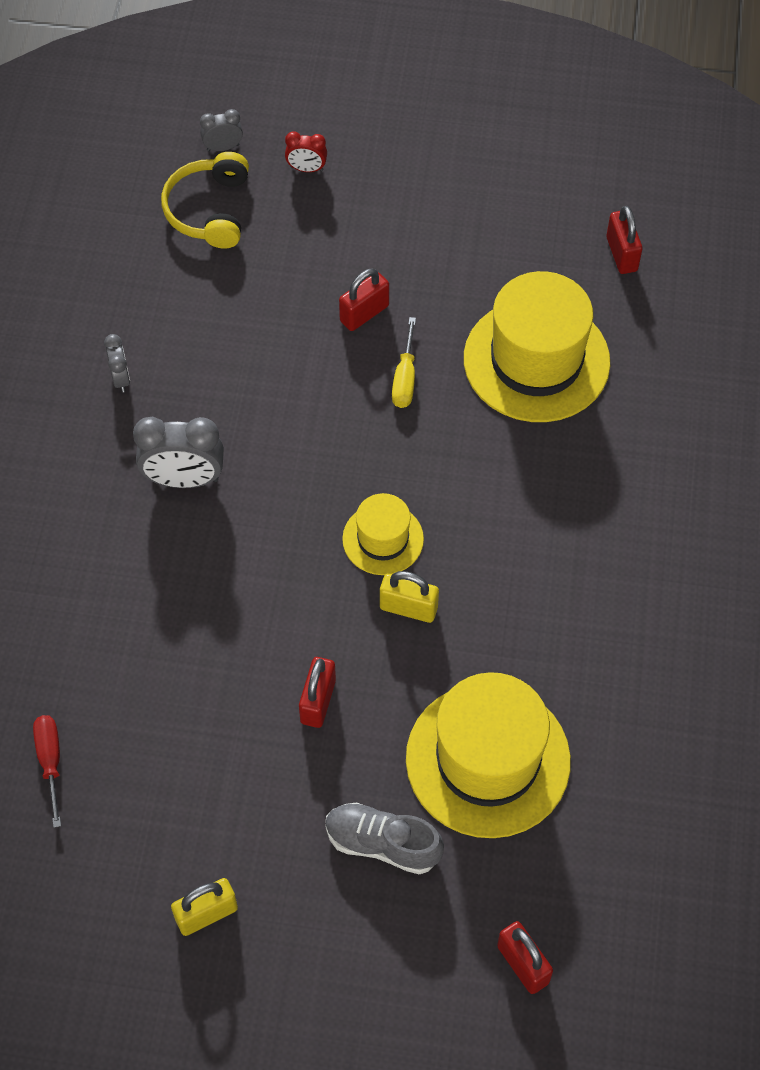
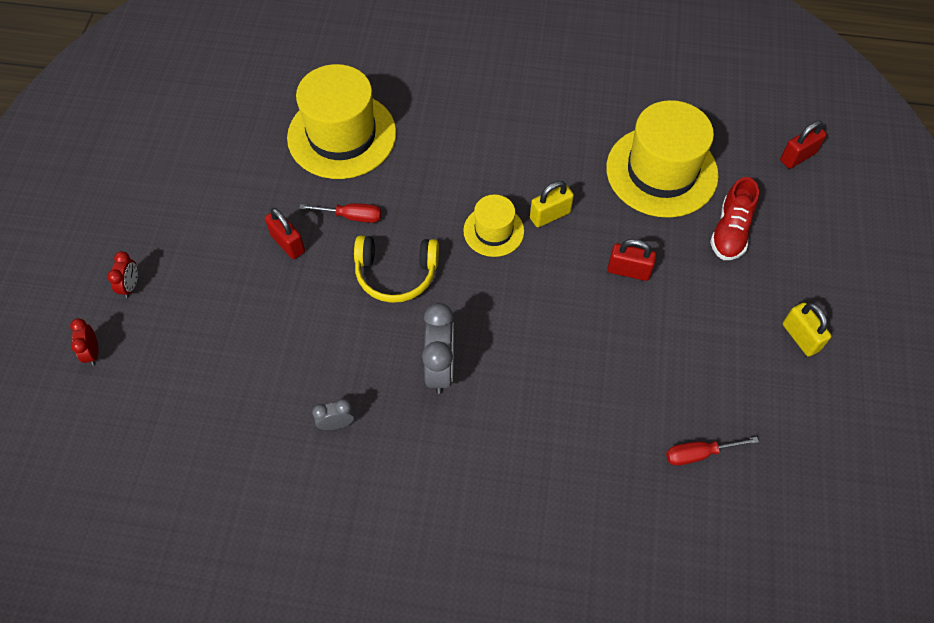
camera: 90 degrees left, 0 degrees up
yellow headphones [161,152,249,249] -> yellow headphones moved to [354,235,439,303]
grey clock [200,109,243,151] -> red clock [70,319,98,365]
grey shoe [326,802,444,874] -> red shoe [710,177,759,260]
yellow padlock [380,571,439,623] -> yellow padlock turned 45 degrees clockwise [530,181,574,227]
yellow screwdriver [392,317,416,408] -> red screwdriver [299,203,381,223]
red padlock [606,206,642,274] -> none

